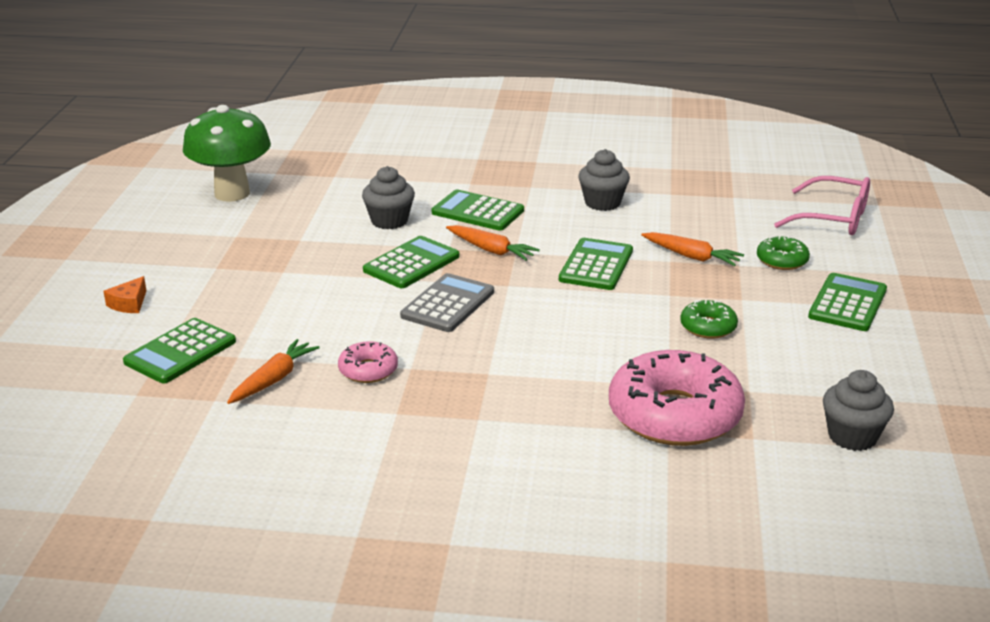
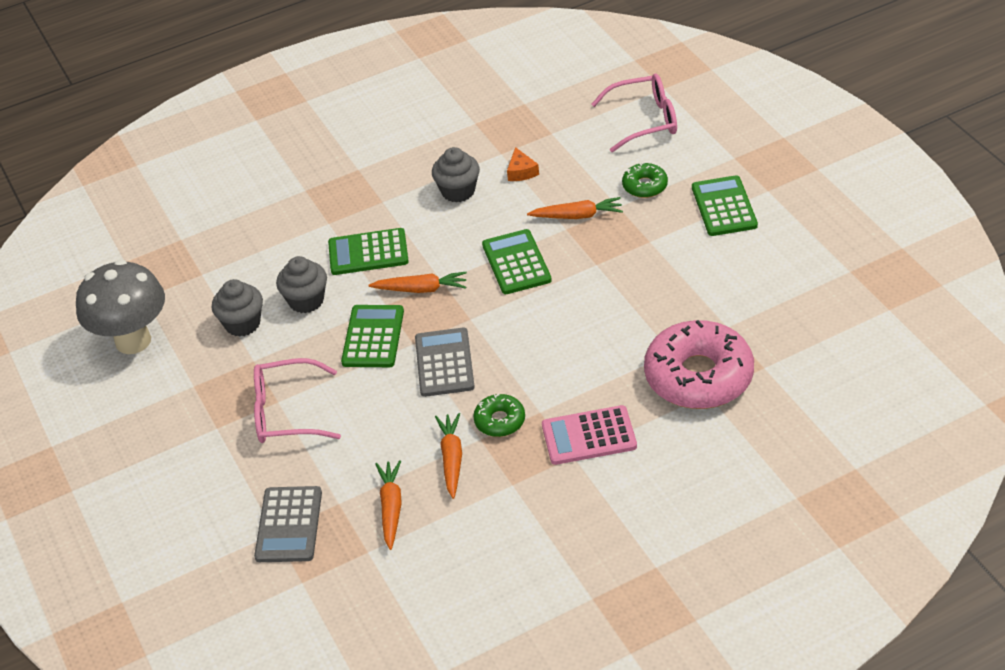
camera: 30 degrees left, 15 degrees up
orange cheese [104,276,146,313] -> orange cheese moved to [507,147,539,181]
green calculator [123,318,236,383] -> grey calculator [254,486,322,562]
green mushroom [183,105,271,202] -> grey mushroom [76,259,165,354]
pink donut [338,341,398,383] -> orange carrot [435,413,462,499]
green donut [680,300,738,339] -> green donut moved to [473,394,525,437]
grey cupcake [823,370,894,451] -> grey cupcake moved to [212,279,263,337]
none -> pink glasses [254,358,341,443]
none -> pink calculator [542,405,637,465]

